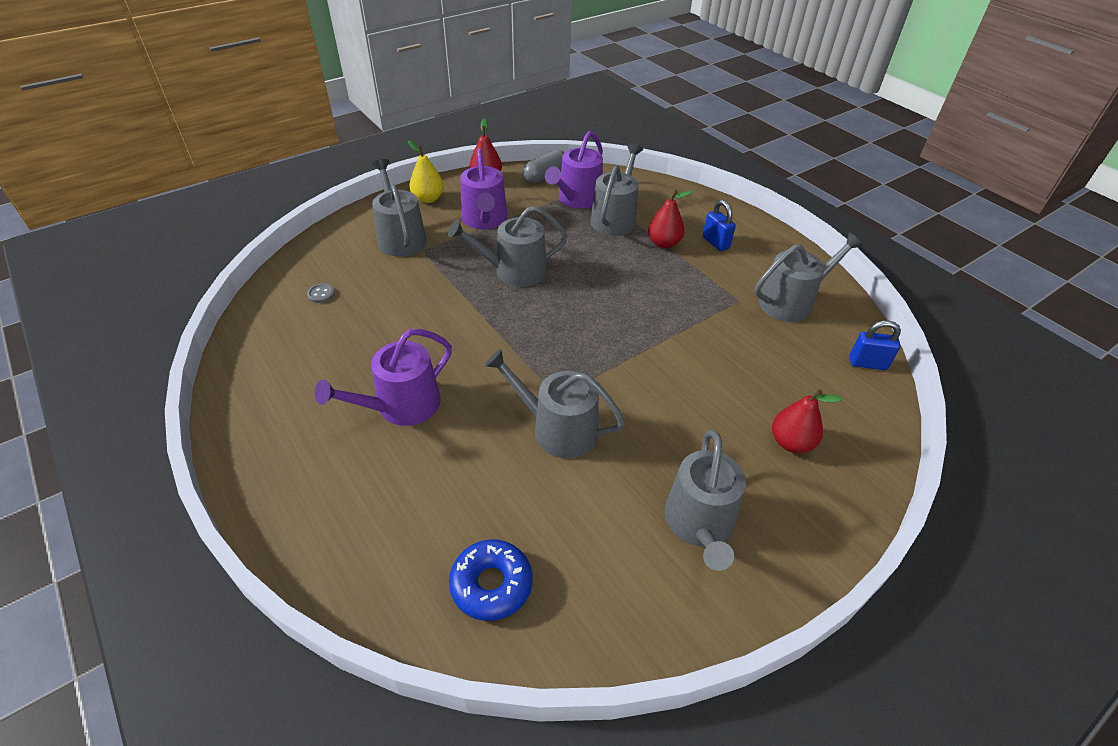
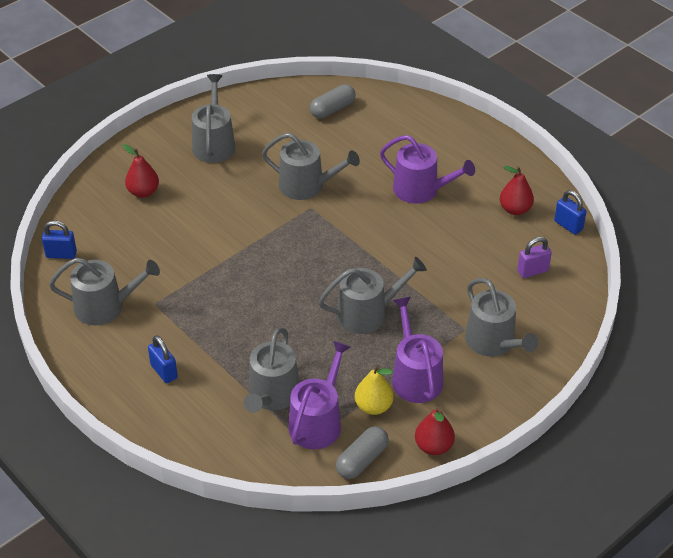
camera: 175 degrees right, 0 degrees up
grey button [307,284,335,303] -> purple padlock [517,237,552,278]
purple watering can [315,329,452,426] -> purple watering can turned 75 degrees clockwise [380,135,475,204]
yellow pear [408,140,444,203] -> yellow pear moved to [355,365,393,415]
blue donut [449,540,532,621] -> grey capsule [310,84,356,119]
red pear [648,190,692,249] -> red pear moved to [500,166,534,215]
grey watering can [755,233,863,322] -> grey watering can turned 150 degrees counterclockwise [49,258,160,325]
none -> blue padlock [554,190,587,235]

